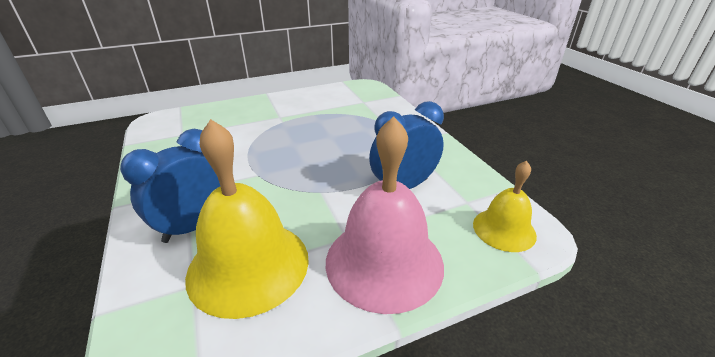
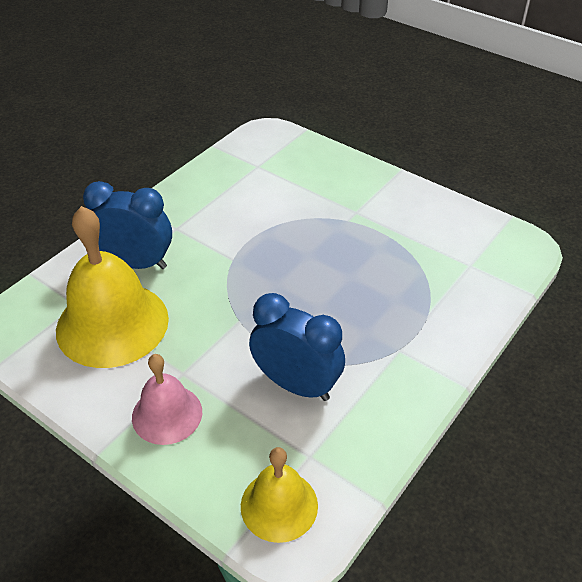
camera: 60 degrees right, 10 degrees up
pink bell [326,116,444,314] -> pink bell [132,354,202,445], size x0.57

